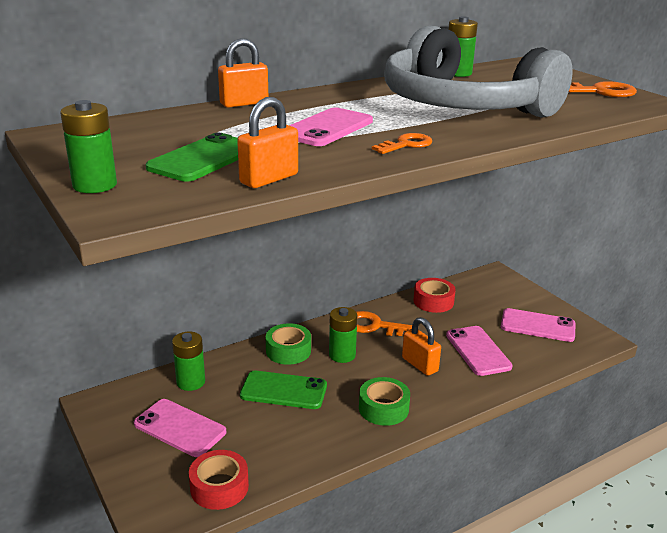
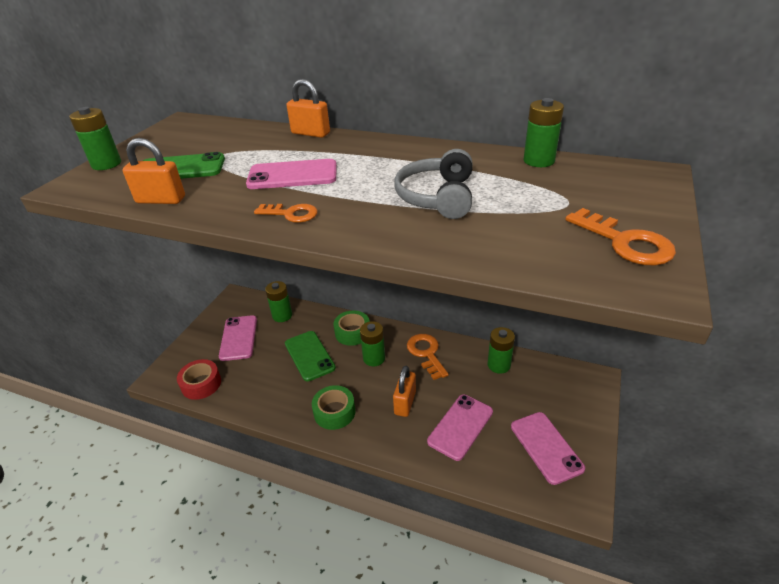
camera: 55 degrees right, 10 degrees up
grey headphones [384,26,573,118] -> grey headphones [394,149,473,219], size x0.50
red tape [414,278,456,313] -> green battery [488,327,515,374]

